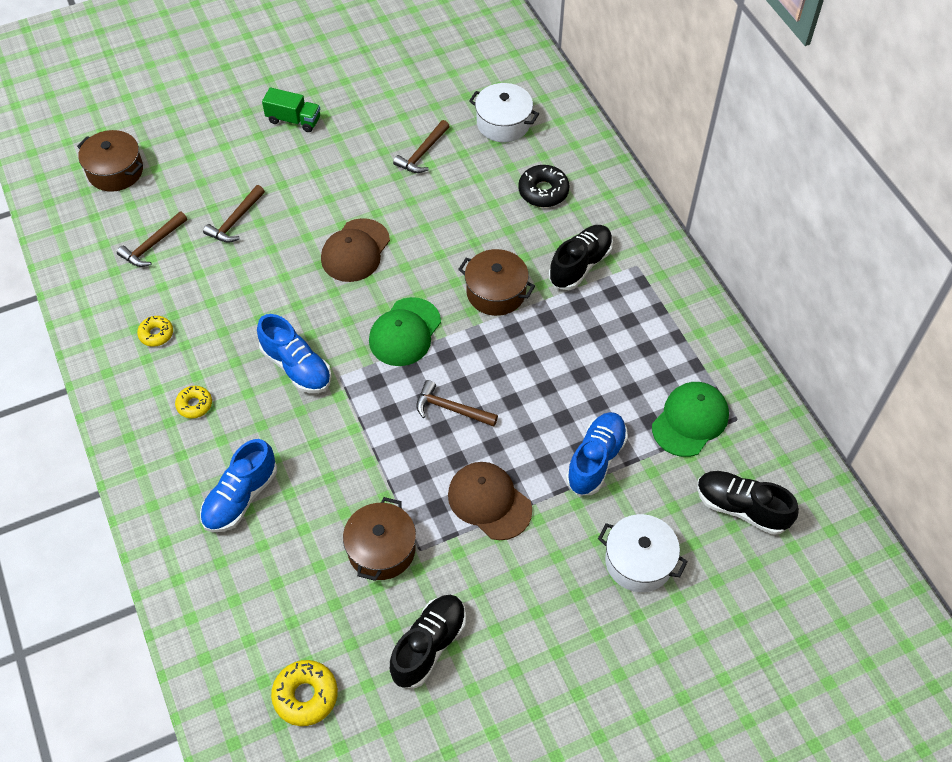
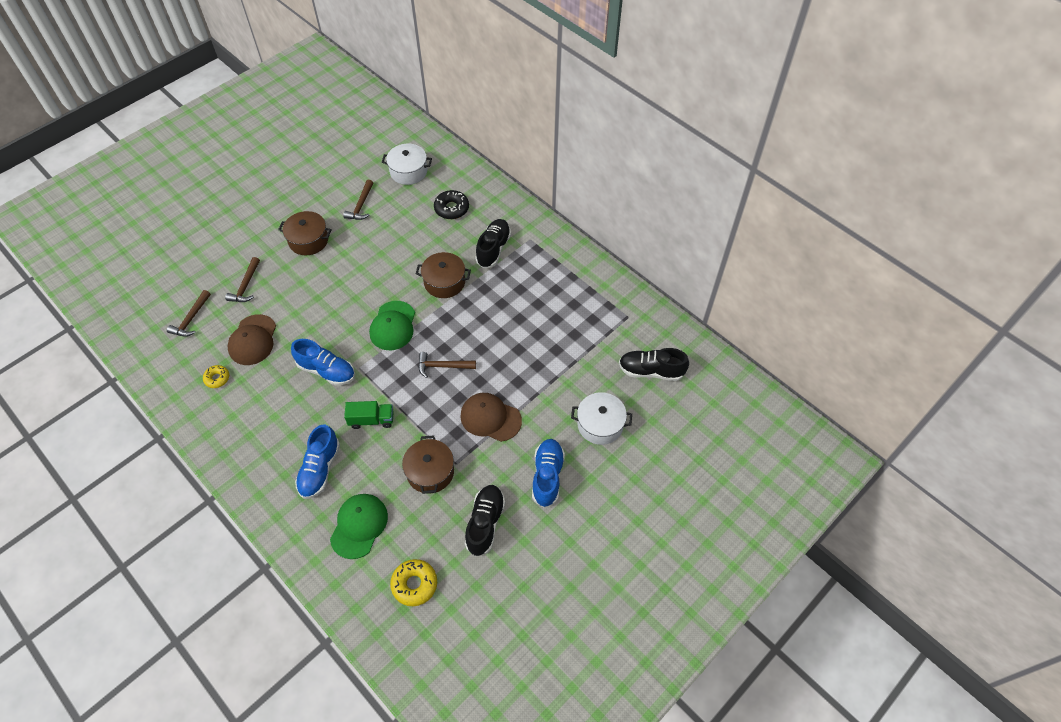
camera: 20 degrees left, 0 degrees up
brown pot [77,130,143,192] -> brown pot moved to [278,211,332,255]
yellow donut [175,386,212,419] -> none
green truck [262,87,320,132] -> green truck moved to [344,401,394,429]
brown cap [321,218,390,282] -> brown cap moved to [227,314,276,365]
blue shoe [566,412,628,495] -> blue shoe moved to [532,439,565,508]
green cap [652,382,729,457] -> green cap moved to [330,494,388,559]

